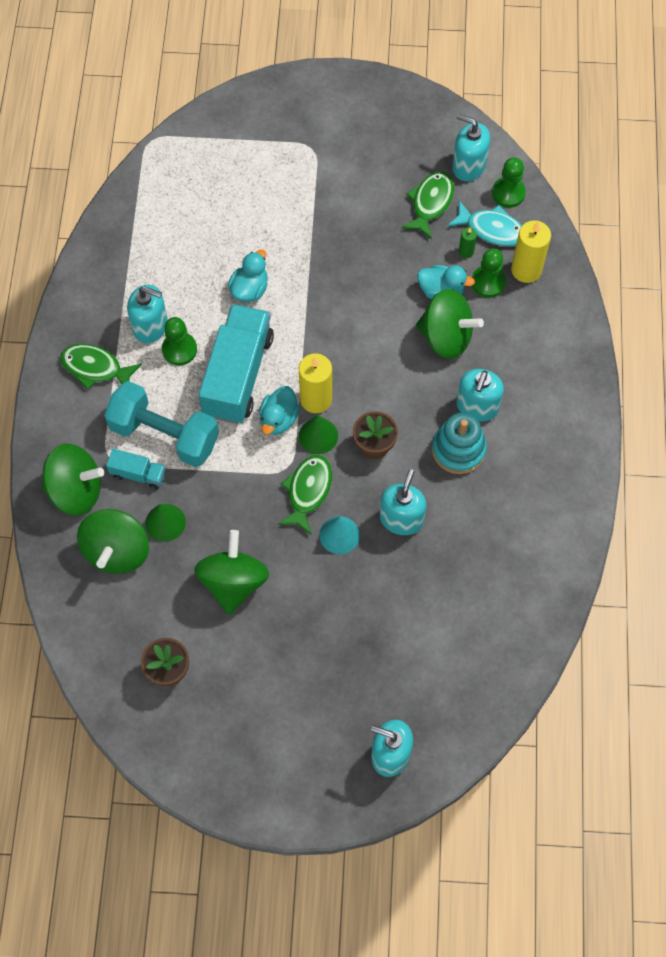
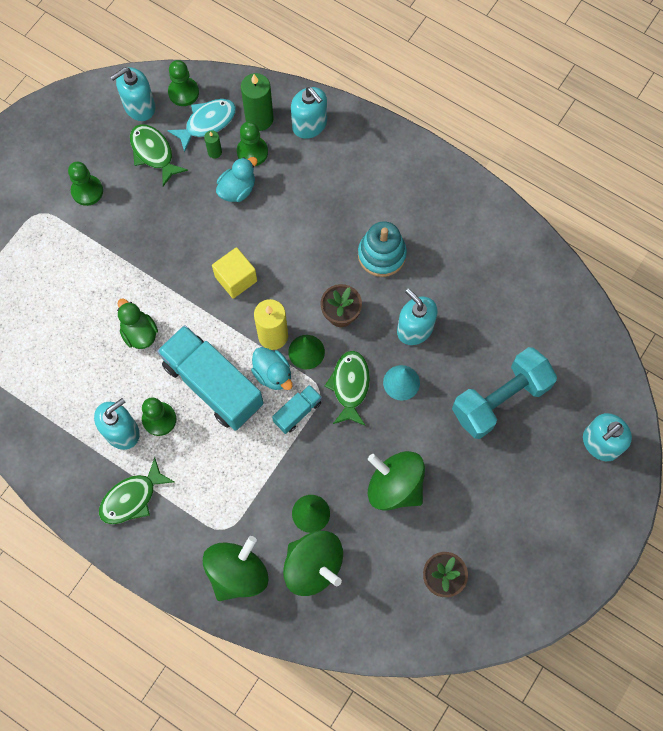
camera: 60 degrees left, 5 degrees up
turquoise dumbbell [104,381,219,467] -> turquoise dumbbell moved to [452,347,557,439]
turquoise truck [106,449,166,489] -> turquoise truck moved to [272,385,322,434]
turquoise duck [228,249,268,302] -> green duck [117,298,158,349]
green fish [278,455,332,535] -> green fish turned 45 degrees clockwise [325,351,370,426]
green spinning top [416,289,484,359] -> none
turquoise soap dispenser [456,369,504,422] -> turquoise soap dispenser moved to [291,87,327,139]
yellow candle [511,221,551,283] -> green candle [241,73,274,131]
none -> green pawn [68,162,103,206]
none -> yellow cube [212,247,257,299]

